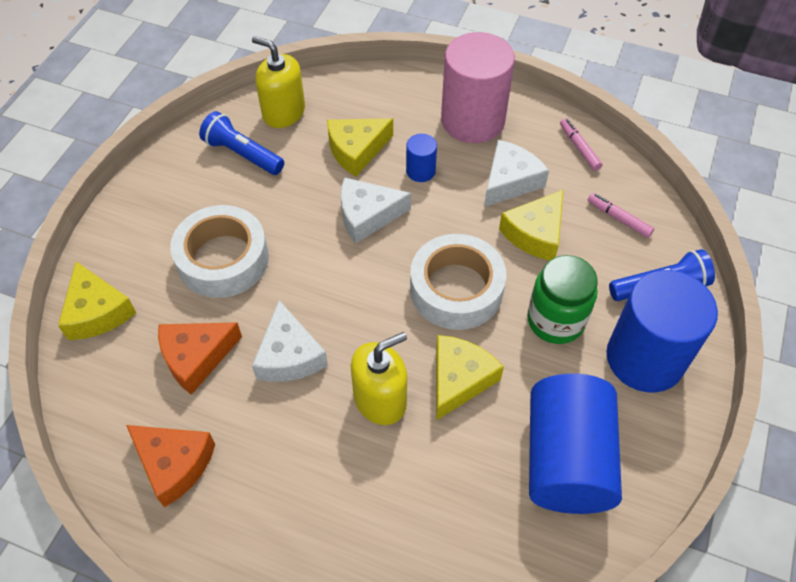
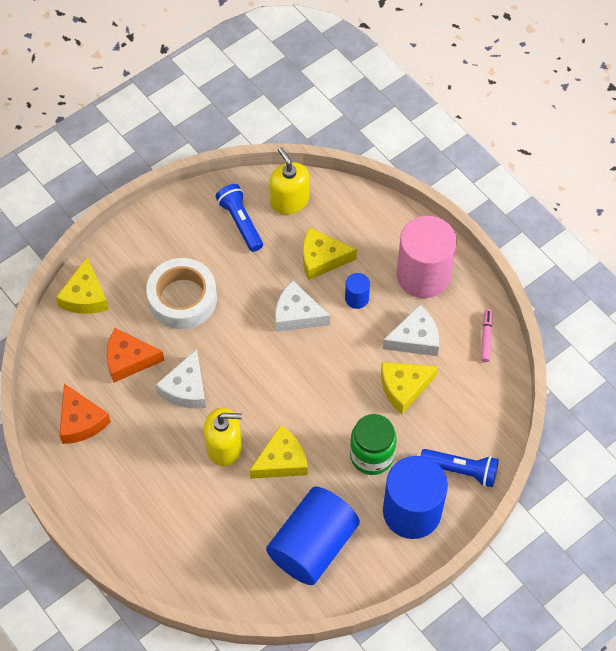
camera: 30 degrees right, 5 degrees up
white tape [410,234,506,330] -> none
pink marker [588,193,654,238] -> none

